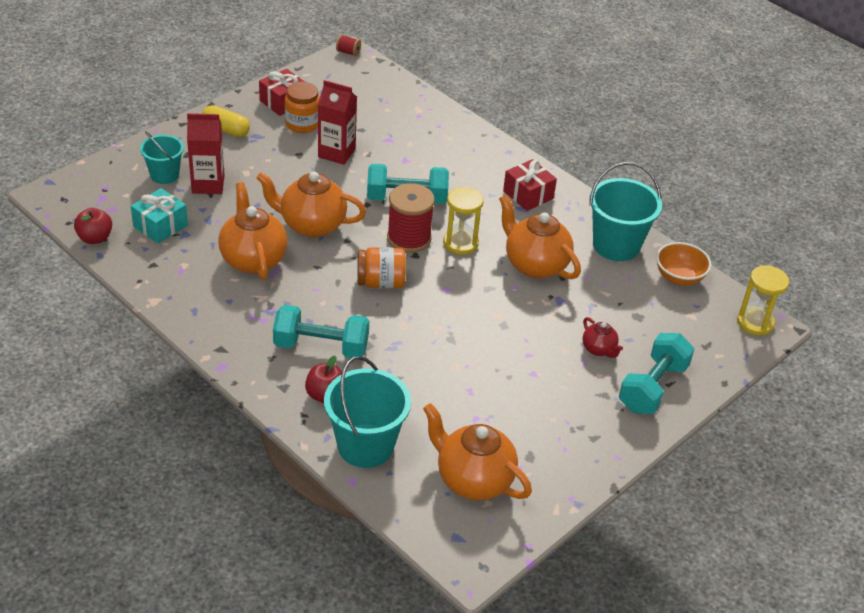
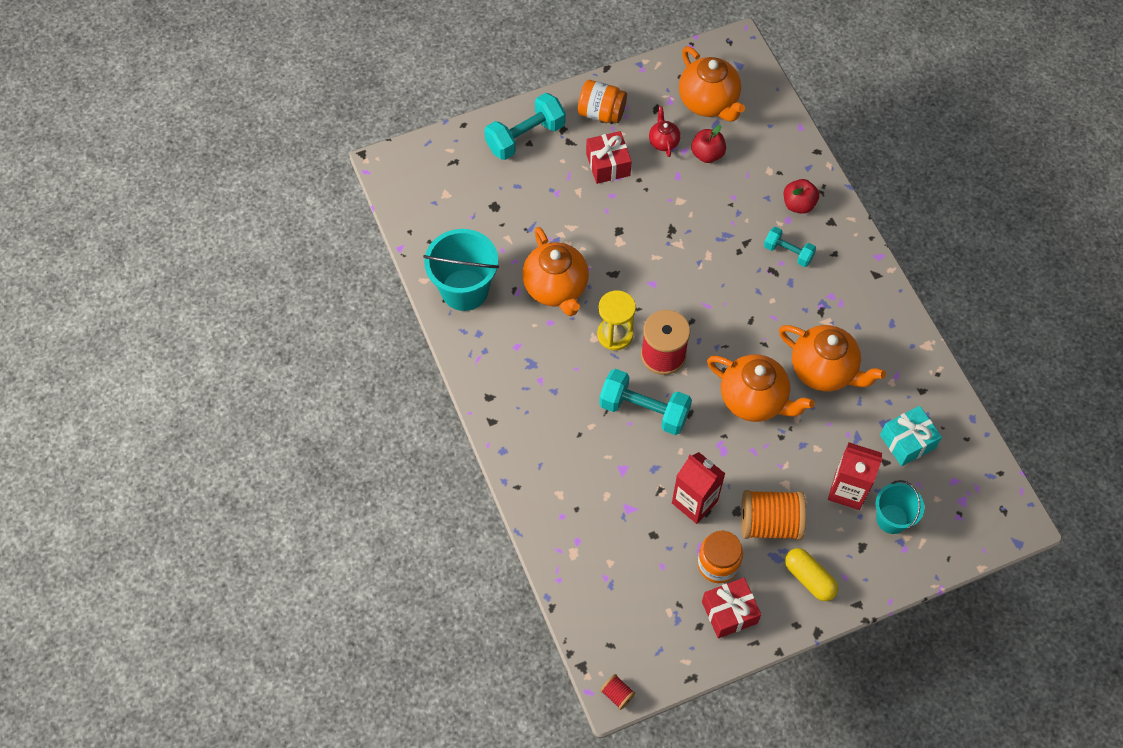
camera: 155 degrees left, 20 degrees up
red apple [74,208,112,244] -> red apple moved to [691,125,726,163]
orange teapot [218,182,288,280] -> orange teapot turned 60 degrees counterclockwise [779,325,886,392]
turquoise dumbbell [273,305,369,358] -> turquoise dumbbell [764,227,816,267], size x0.60
turquoise bucket [324,356,411,468] -> none
orange jar [357,247,406,288] -> orange jar moved to [578,80,627,123]
red gift [503,159,557,211] -> red gift moved to [586,131,632,184]
red teapot [583,317,623,358] -> red teapot moved to [649,106,681,157]
orange bowl [656,242,712,286] -> none
yellow hourglass [737,265,789,336] -> none
none -> orange spool [741,490,806,540]

